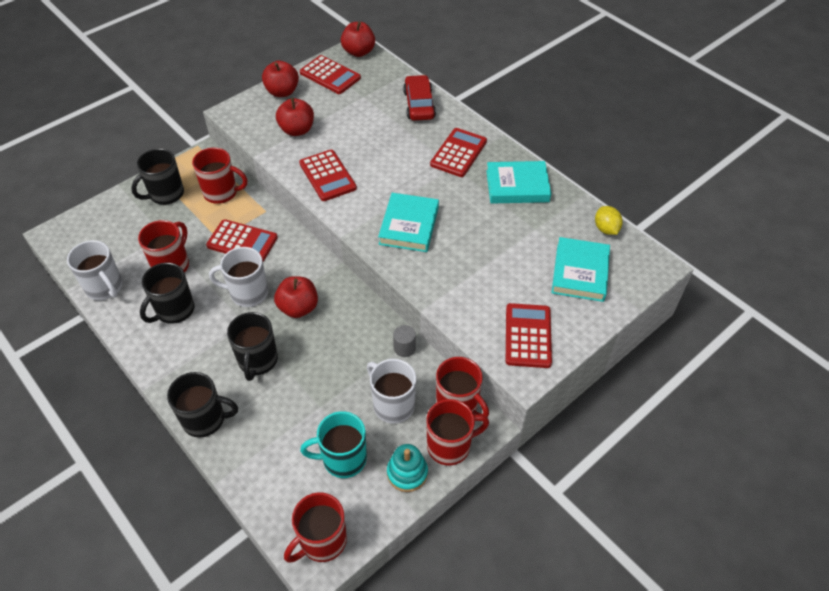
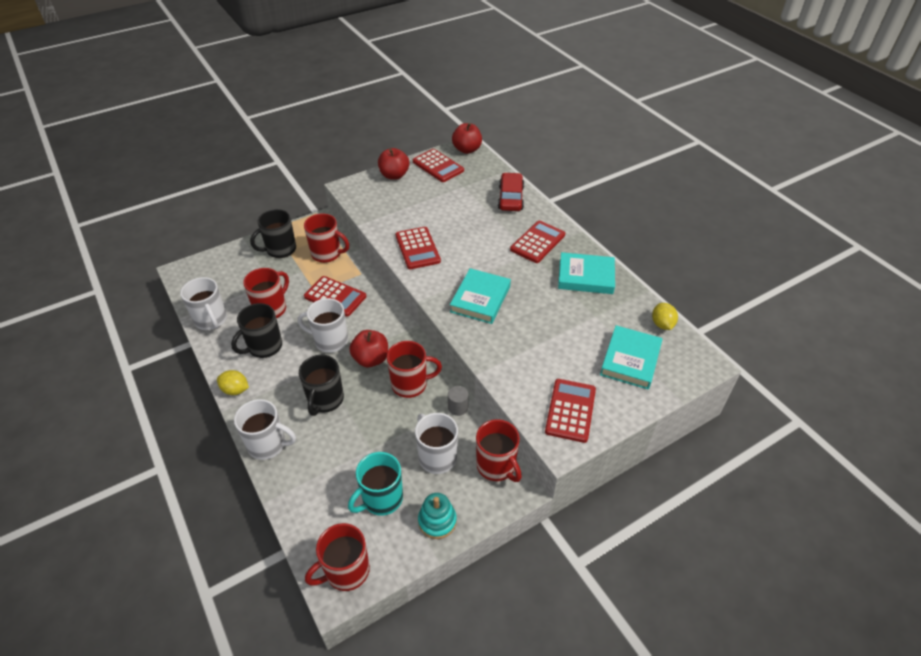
camera: 10 degrees right, 5 degrees down
black mug [167,372,238,438] -> white mug [234,399,296,460]
red apple [276,98,314,136] -> none
turquoise mug [300,411,367,478] -> turquoise mug turned 45 degrees counterclockwise [348,452,403,516]
red mug [426,399,489,466] -> red mug moved to [387,341,442,398]
none -> yellow lemon [217,370,249,395]

